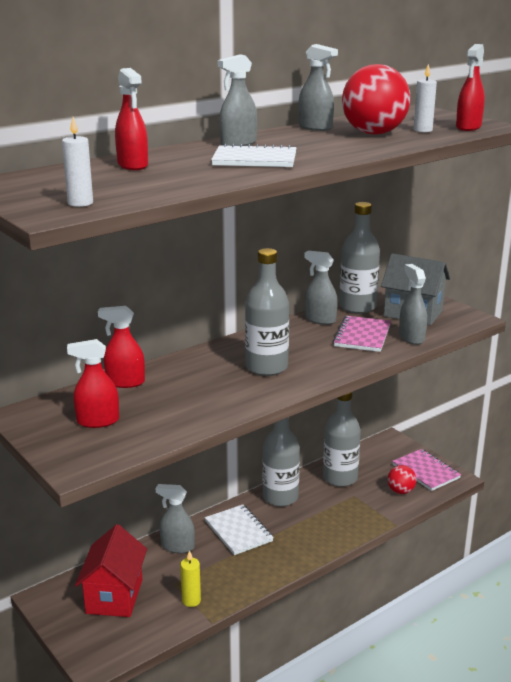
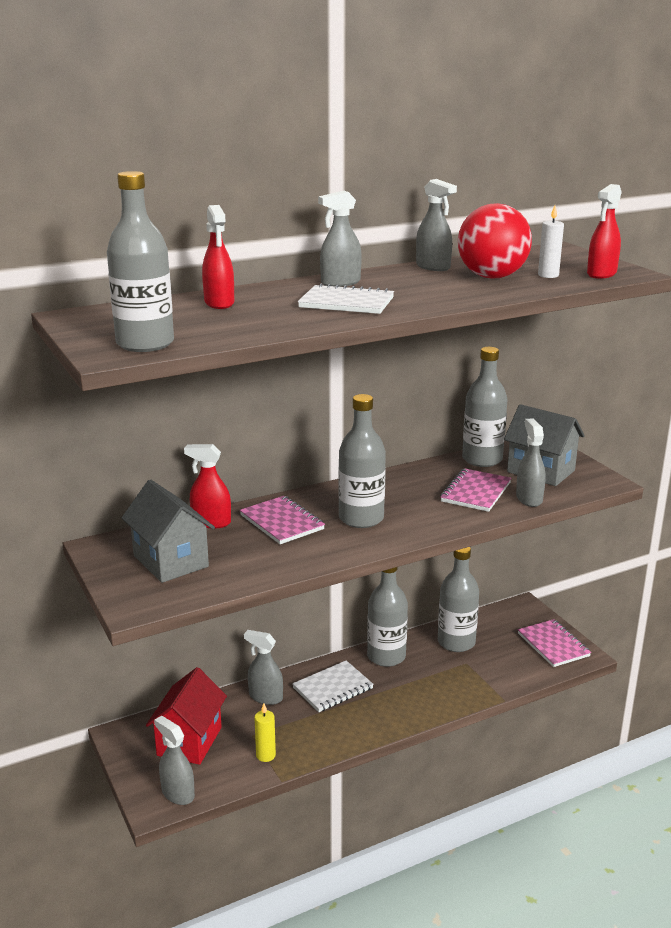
camera: 10 degrees right, 0 degrees up
white candle [62,117,93,207] -> grey bottle [107,171,174,352]
red spray bottle [67,339,119,428] -> grey house [122,480,215,583]
white notebook [205,504,274,555] -> white notebook turned 75 degrees clockwise [292,660,374,712]
grey spray bottle [304,251,338,325] -> grey spray bottle moved to [154,716,195,805]
red ball [388,465,417,494] -> none
none -> pink notebook [240,496,325,544]

